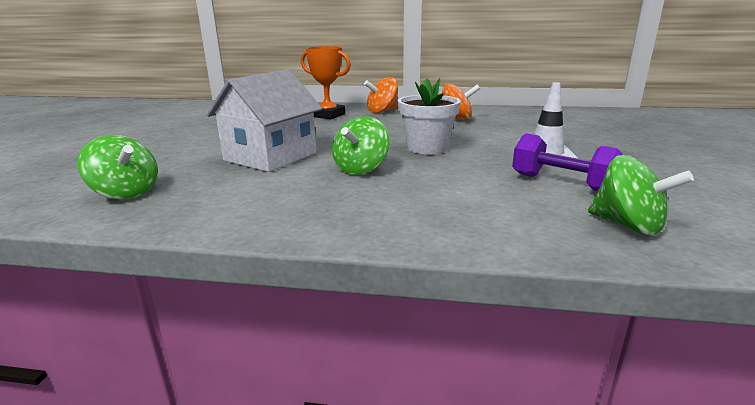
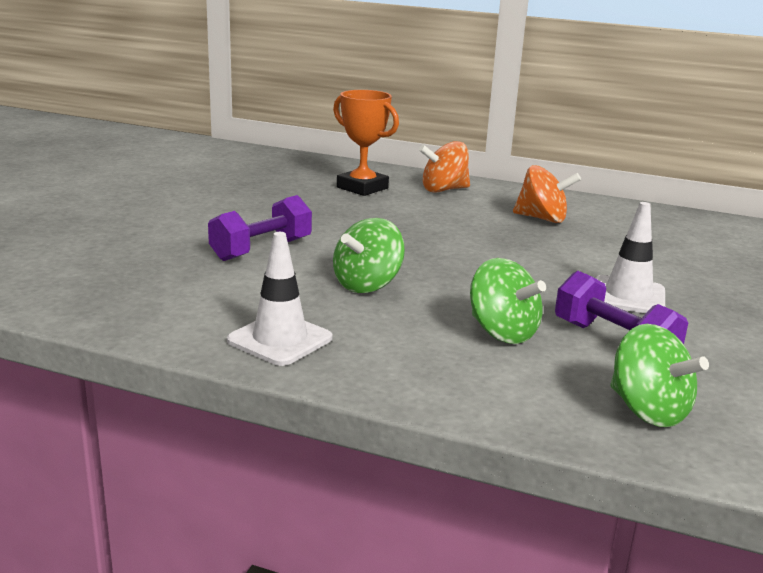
camera: 10 degrees right, 0 degrees up
green spinning top [77,135,158,200] -> green spinning top moved to [470,258,546,344]
white house [207,69,322,172] -> purple dumbbell [208,195,312,261]
white flower pot [398,78,461,154] -> none
none -> white traffic cone [227,232,332,366]

